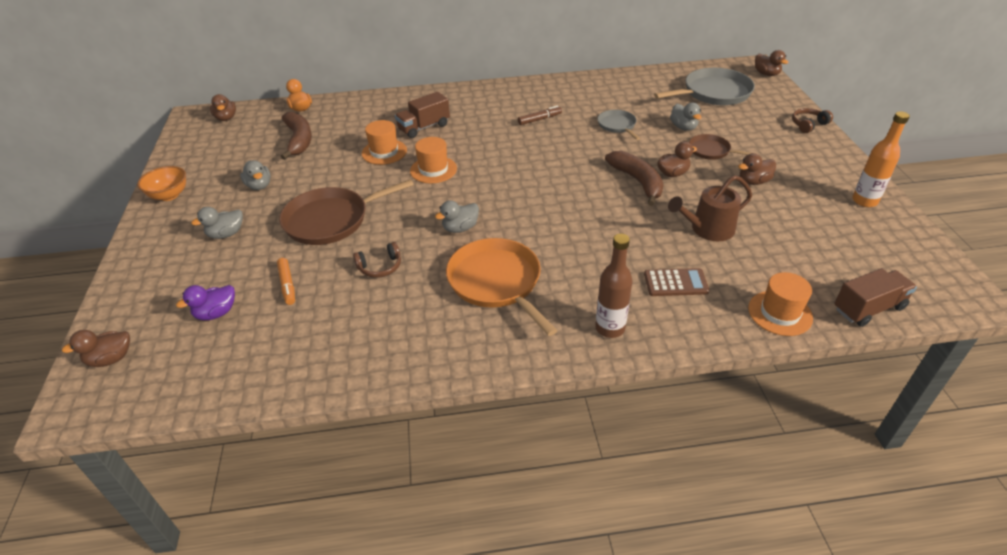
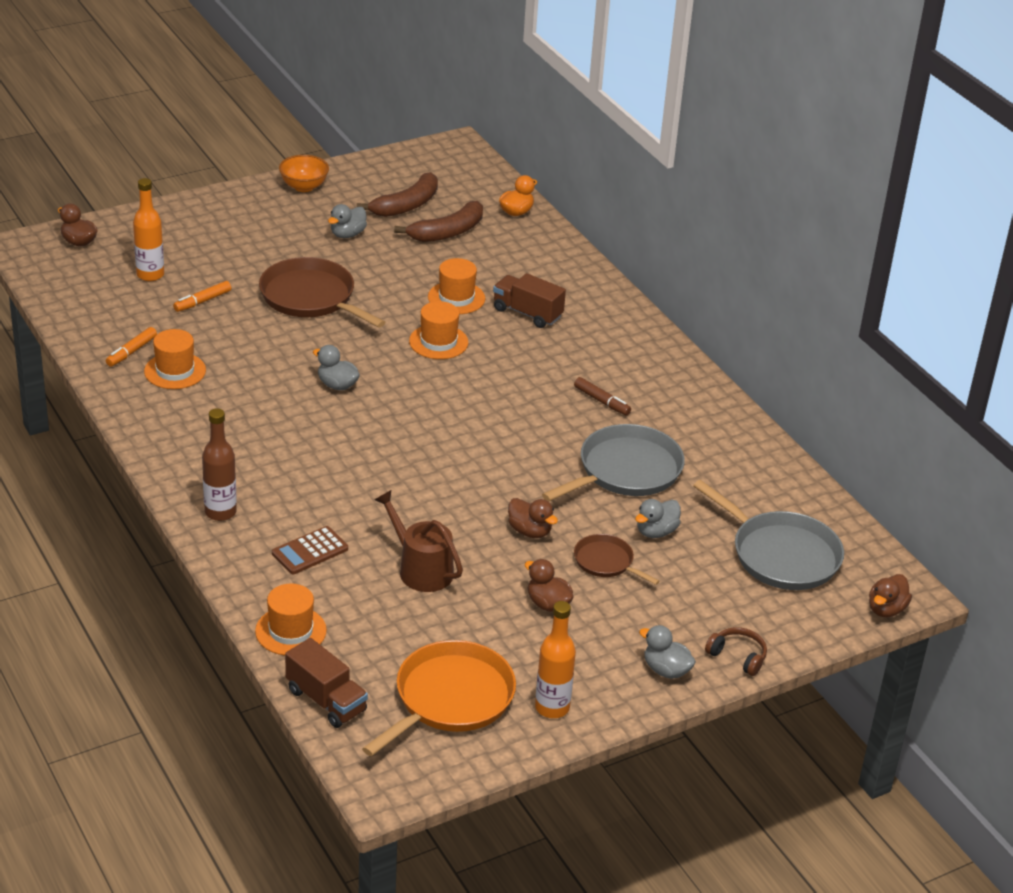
camera: 65 degrees right, 5 degrees down
purple duck [176,285,235,320] -> orange bottle [133,178,164,281]
grey duck [191,207,243,239] -> grey duck moved to [639,625,696,679]
brown duck [210,94,236,121] -> none
brown headphones [353,242,401,278] -> none
orange pan [446,238,558,336] -> orange pan moved to [362,640,516,756]
grey pan [597,110,640,140] -> grey pan [542,424,685,502], size x1.84
brown banana [605,151,663,206] -> brown banana moved to [357,172,438,217]
brown calculator [644,268,709,296] -> brown calculator turned 75 degrees clockwise [272,526,348,574]
brown pan [689,134,751,160] -> brown pan turned 60 degrees counterclockwise [574,534,660,585]
none -> orange marker [106,327,157,367]
none -> orange hat [144,329,206,389]

